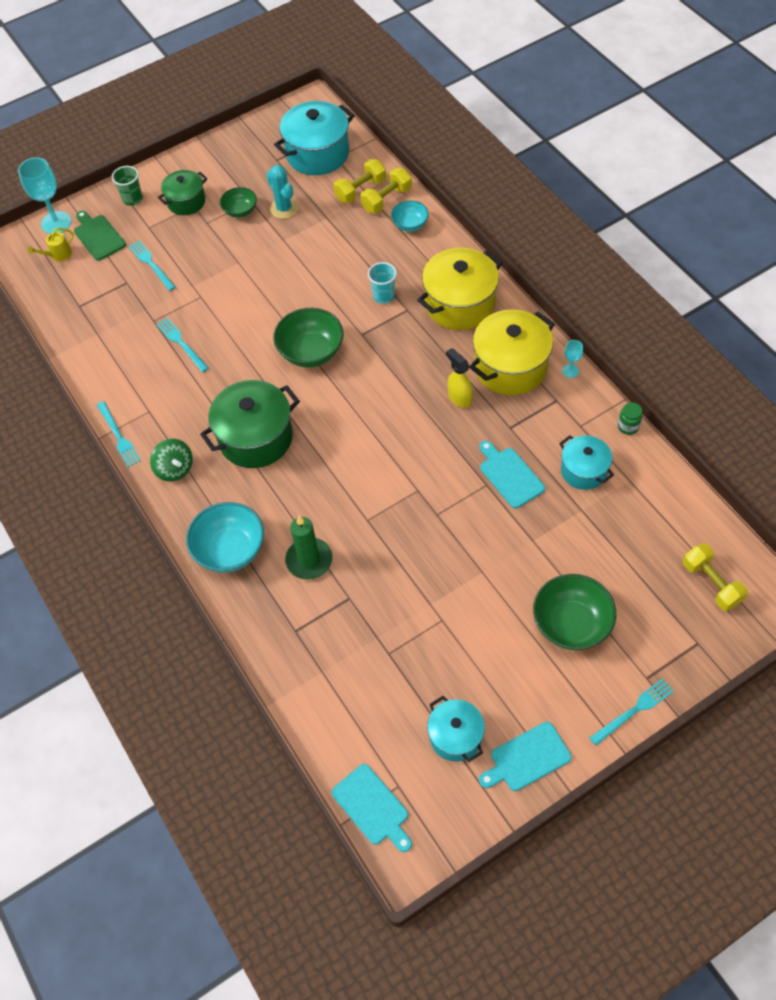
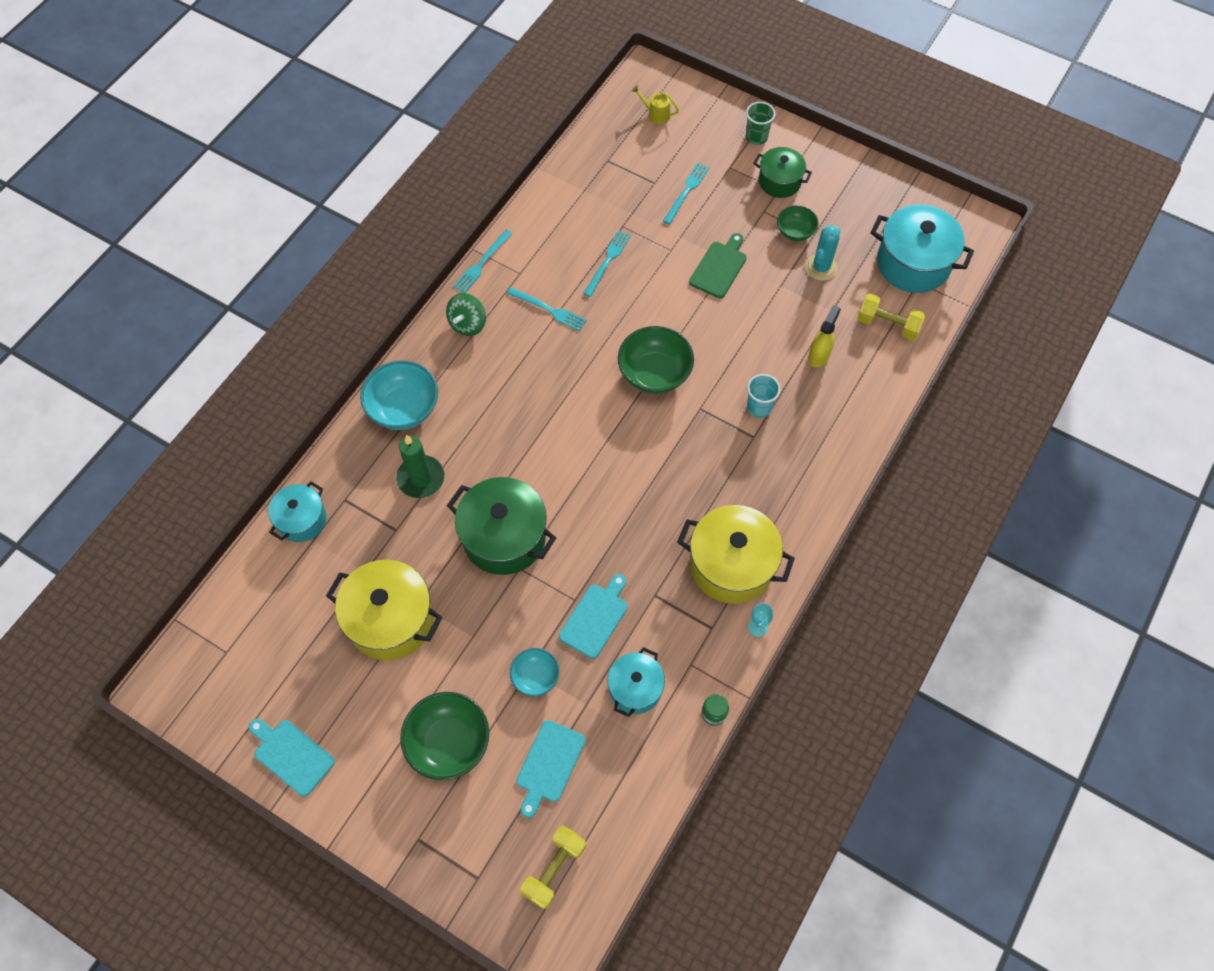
camera: 60 degrees right, 5 degrees up
turquoise goblet [18,158,71,234] -> none
green cutting board [74,211,126,261] -> green cutting board moved to [689,233,747,298]
green pot [200,380,300,468] -> green pot moved to [447,477,556,575]
turquoise cutting board [332,764,412,852] -> turquoise cutting board moved to [516,720,585,818]
yellow dumbbell [360,168,412,213] -> none
turquoise bowl [391,200,429,232] -> turquoise bowl moved to [510,648,559,696]
yellow pot [417,248,503,330] -> yellow pot moved to [326,560,443,660]
turquoise pot [427,696,485,762] -> turquoise pot moved to [268,481,326,542]
yellow spray bottle [446,348,473,408] -> yellow spray bottle moved to [808,305,841,368]
turquoise fork [589,678,674,746] -> turquoise fork moved to [507,287,587,331]

